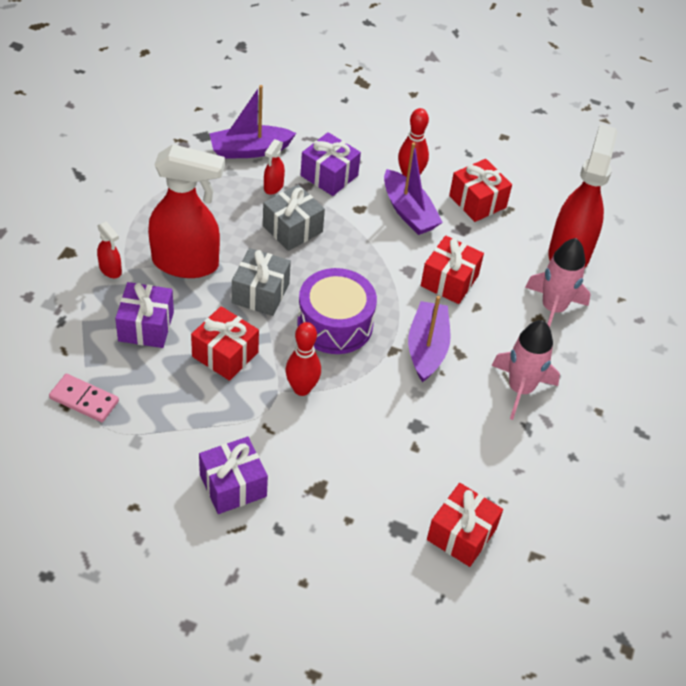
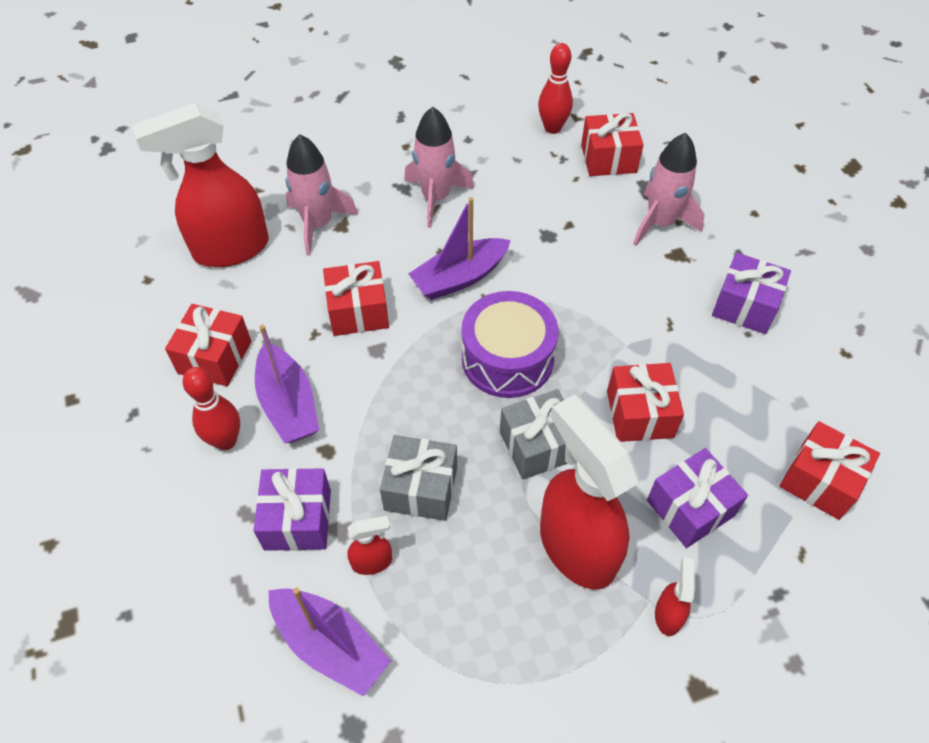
camera: 125 degrees left, 5 degrees up
pink domino [49,374,119,422] -> red gift [780,421,880,520]
red bowling pin [285,322,321,396] -> red bowling pin moved to [538,43,573,134]
purple boat [384,142,443,235] -> purple boat turned 135 degrees clockwise [255,325,319,443]
none -> pink rocket [633,133,705,246]

